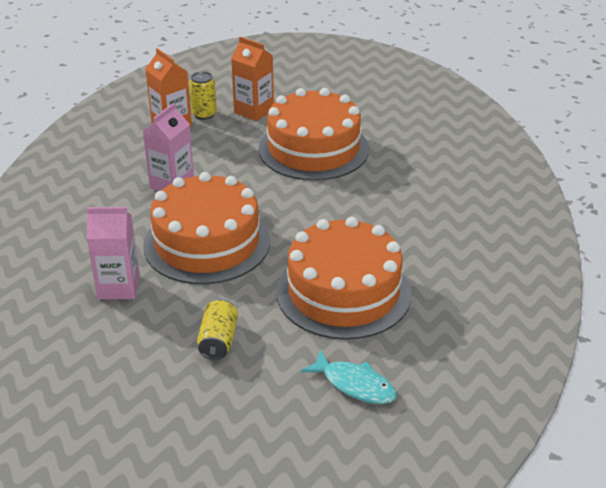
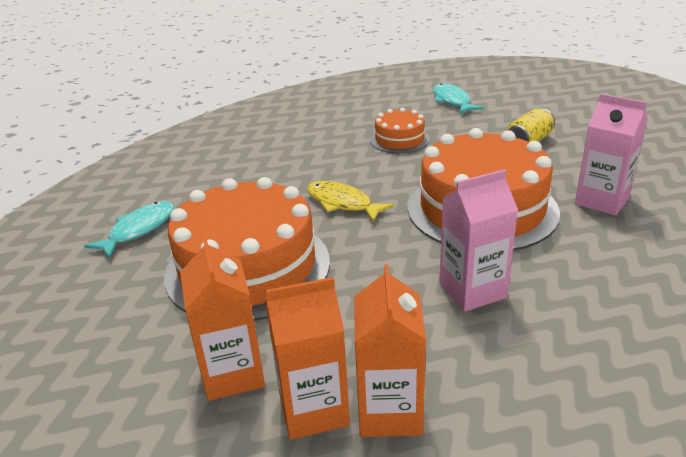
camera: 140 degrees left, 5 degrees down
yellow can [189,72,217,120] -> orange carton [265,277,350,440]
orange cake [277,217,411,340] -> orange cake [370,108,430,154], size x0.49
none -> turquoise fish [84,201,174,258]
none -> yellow fish [307,181,394,222]

